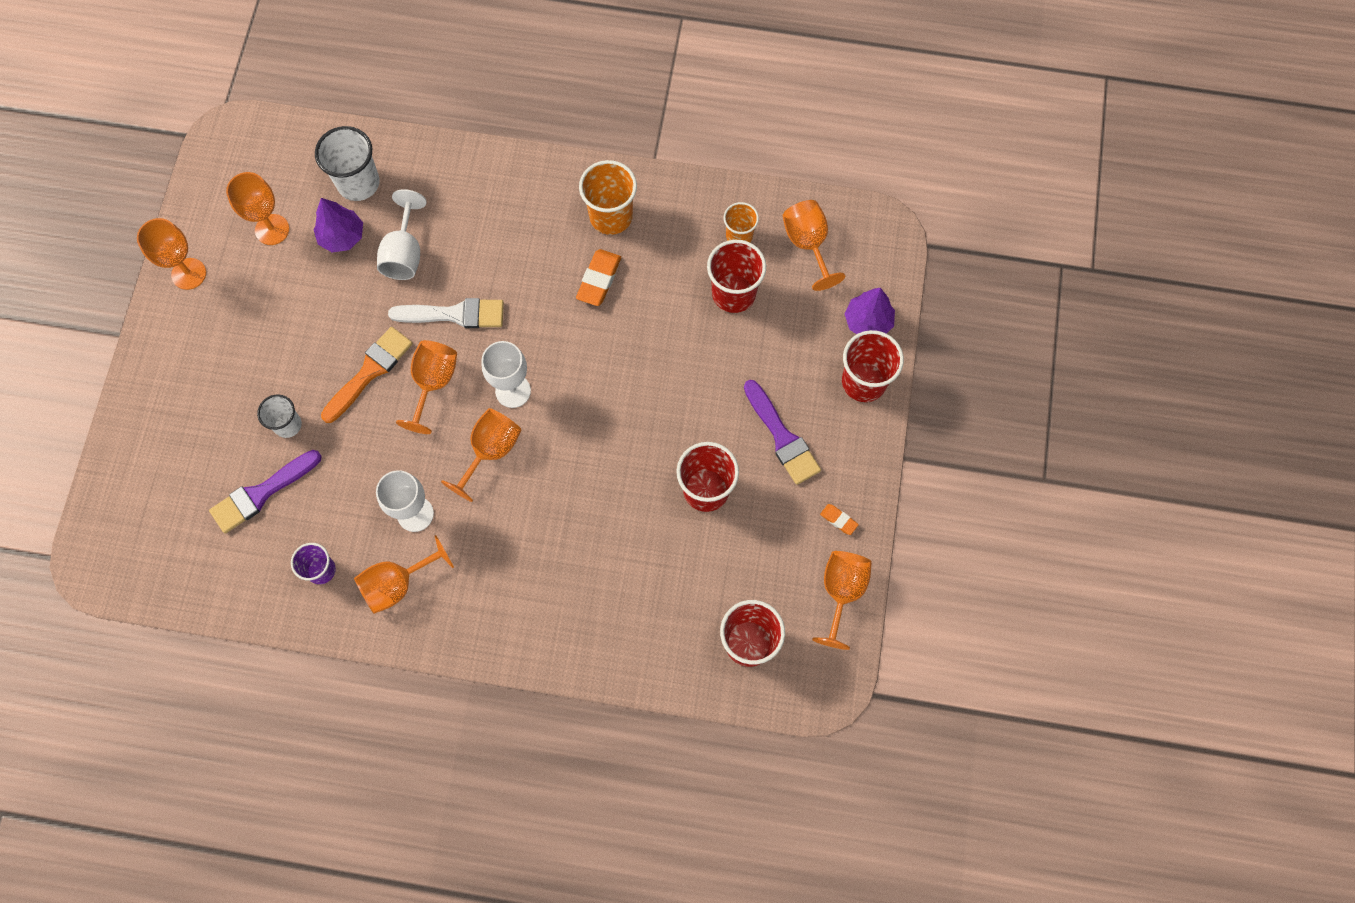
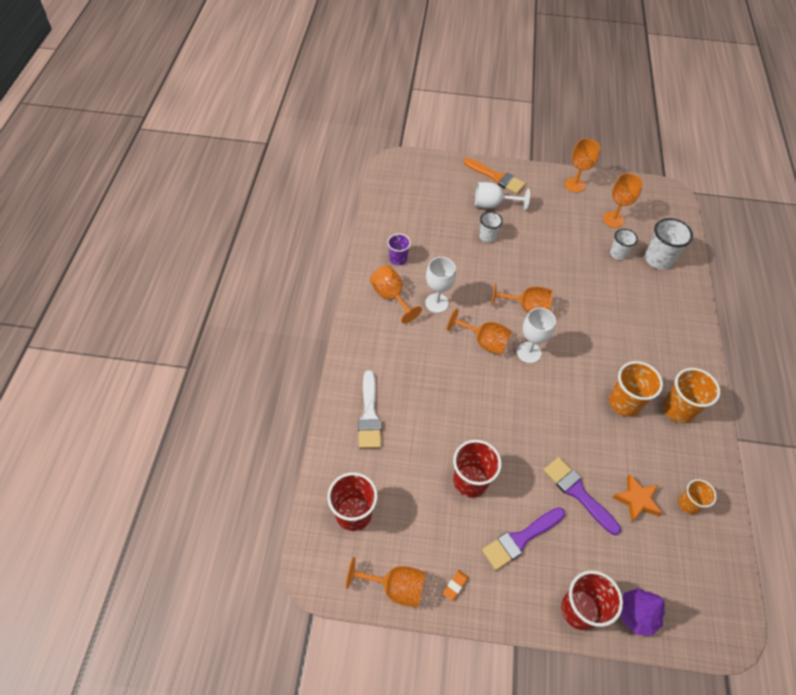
camera: 85 degrees right, 15 degrees down
purple brush [209,450,322,534] -> purple brush moved to [544,457,621,535]
purple tree [314,198,363,253] -> white cup [610,229,638,260]
orange brush [321,327,413,423] -> orange brush moved to [464,158,526,194]
white goblet [377,189,427,280] -> white goblet moved to [475,182,530,210]
white brush [388,298,504,328] -> white brush moved to [358,370,381,448]
orange eraser [576,249,621,306] -> orange cup [609,361,663,417]
red cup [707,240,766,313] -> orange star [612,474,662,522]
orange goblet [783,200,845,291] -> none

